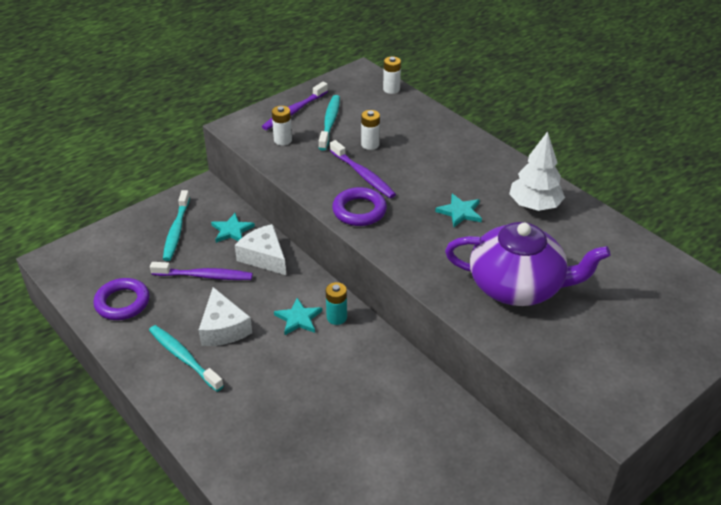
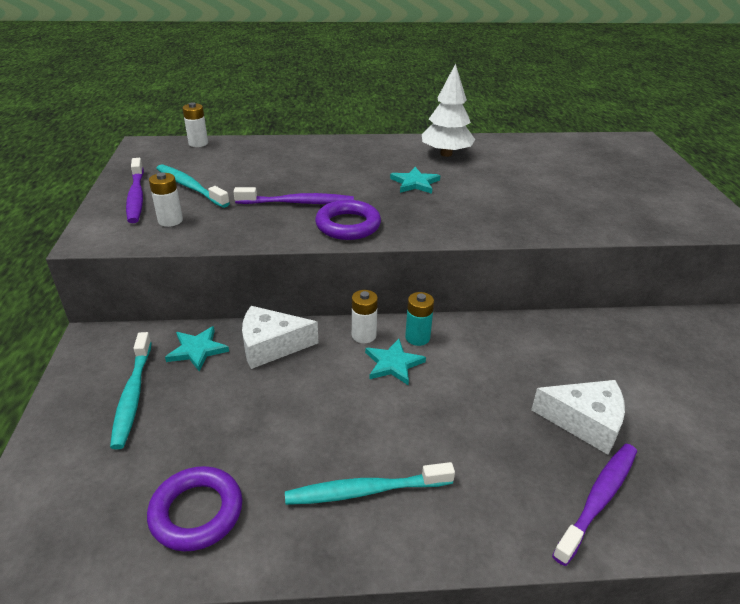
camera: 55 degrees left, 5 degrees down
purple toothbrush [150,262,253,280] -> purple toothbrush moved to [552,444,637,566]
turquoise toothbrush [163,190,190,261] -> turquoise toothbrush turned 45 degrees clockwise [110,332,152,449]
white cheese [199,287,252,346] -> white cheese moved to [531,380,625,455]
white battery [361,110,380,150] -> white battery moved to [352,290,378,343]
purple teapot [445,222,610,306] -> none

